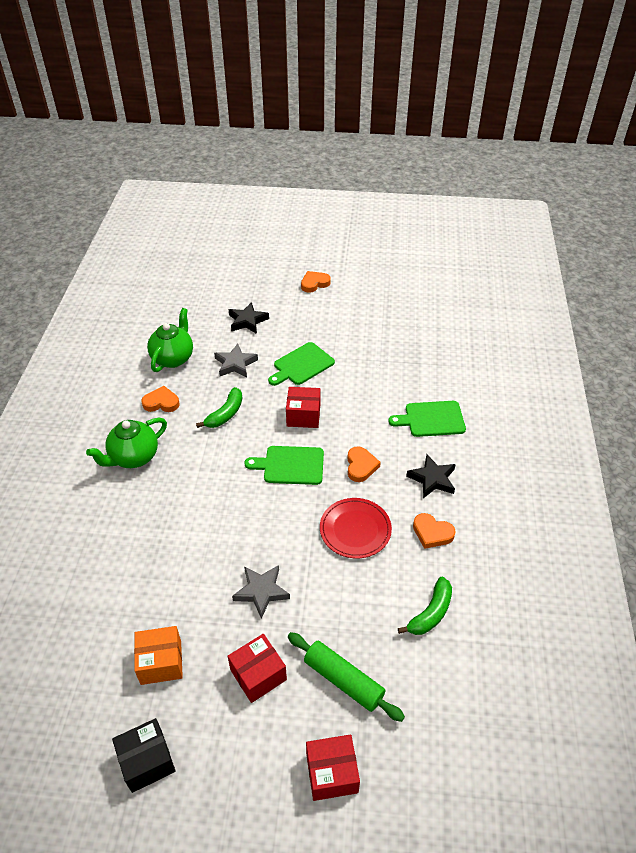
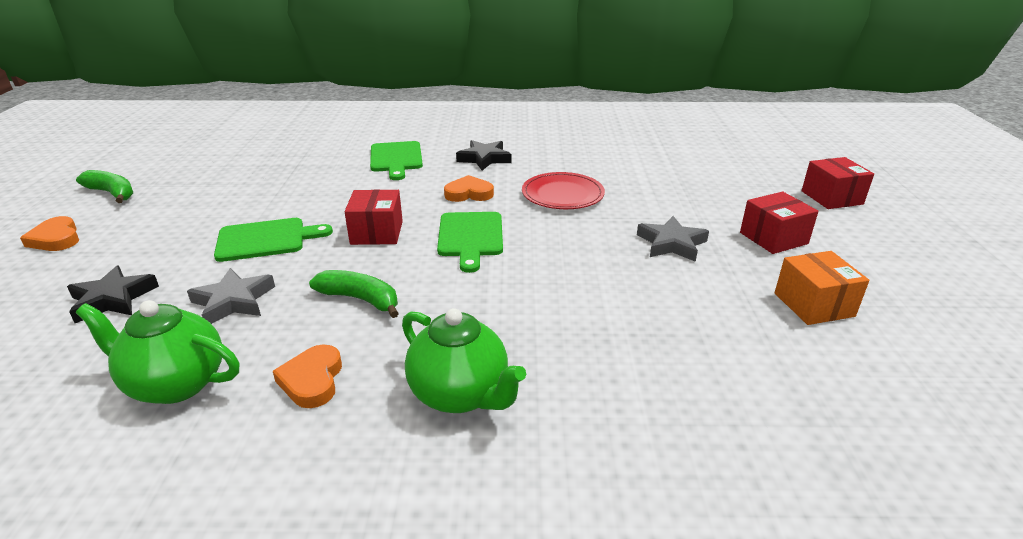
camera: 95 degrees left, 15 degrees down
black box [112,718,176,793] -> none
red box [228,634,287,703] -> red box turned 75 degrees counterclockwise [740,192,819,254]
green cutting board [268,342,335,386] -> green cutting board turned 60 degrees counterclockwise [214,218,333,262]
green rolling pin [288,632,405,722] -> none
green banana [398,577,452,635] -> green banana moved to [76,170,133,203]
orange heart [413,513,456,549] -> none

